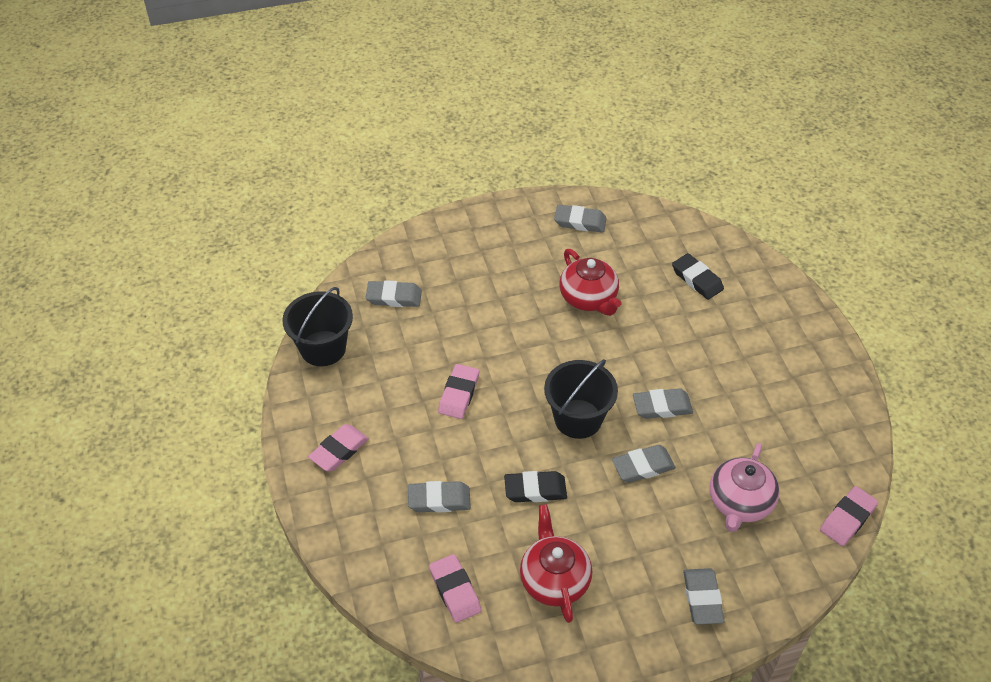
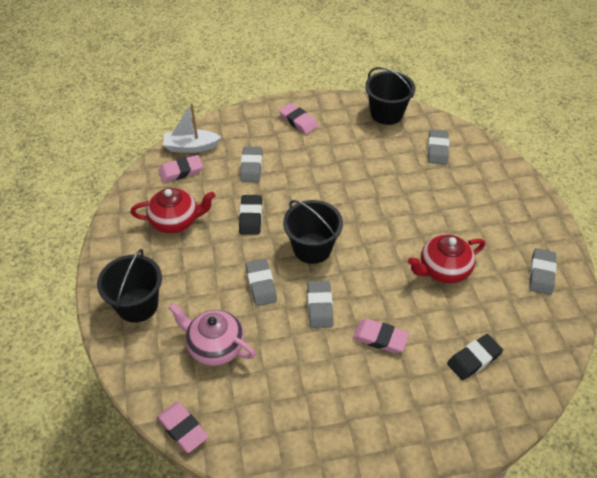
camera: 95 degrees right, 0 degrees up
pink eraser [438,364,479,419] -> pink eraser moved to [353,319,409,353]
grey eraser [683,568,725,625] -> black bucket [97,249,162,323]
none -> white boat [163,103,221,153]

